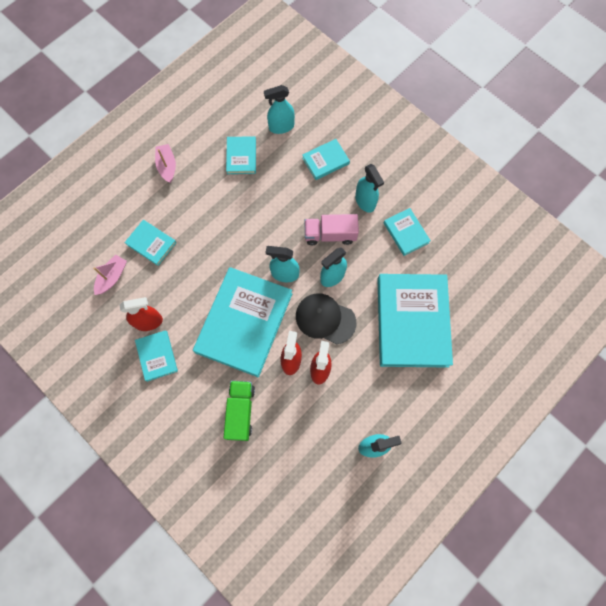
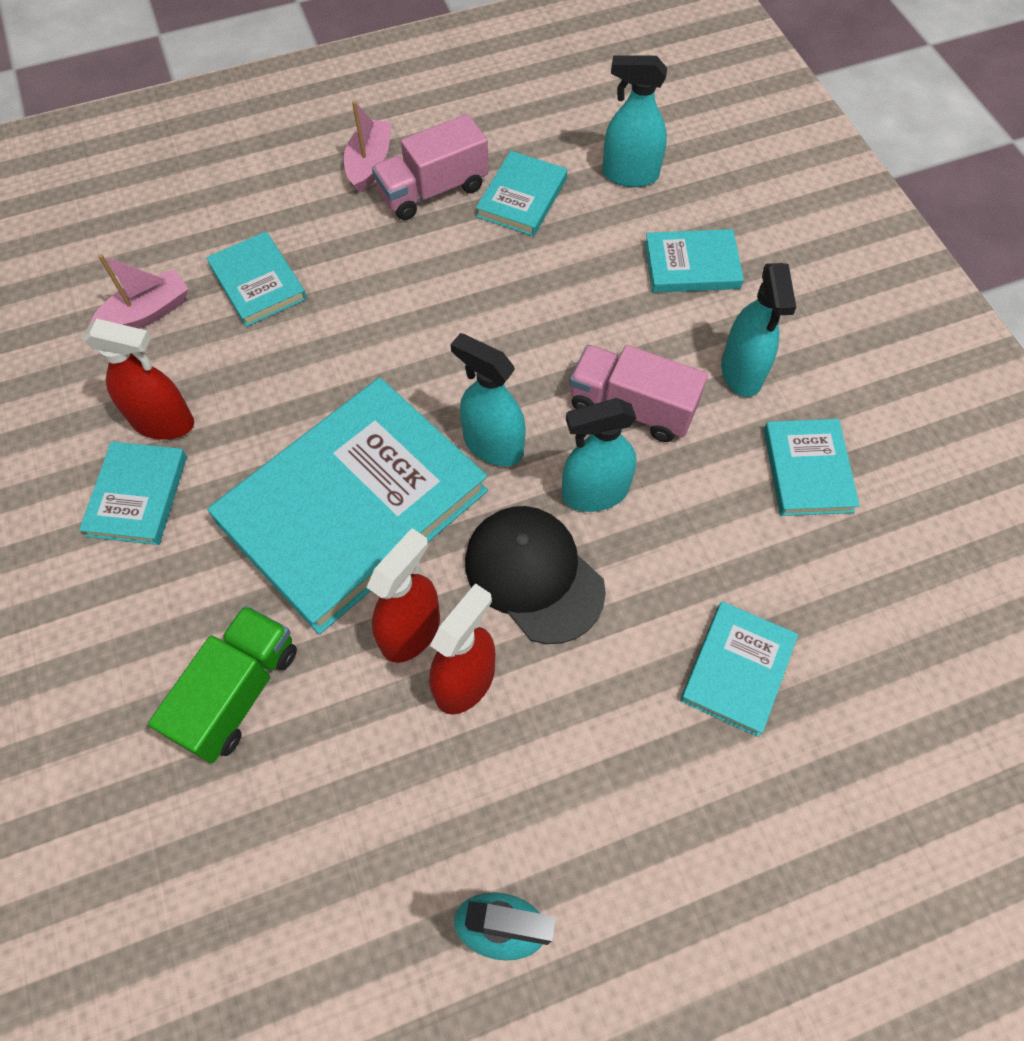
camera: 25 degrees right, 10 degrees down
turquoise book [377,274,453,368] -> turquoise book [680,601,798,737], size x0.46
none -> pink truck [372,114,489,220]

